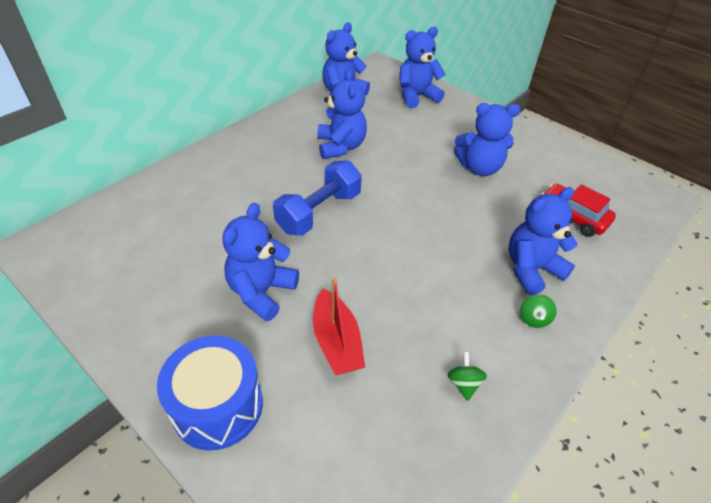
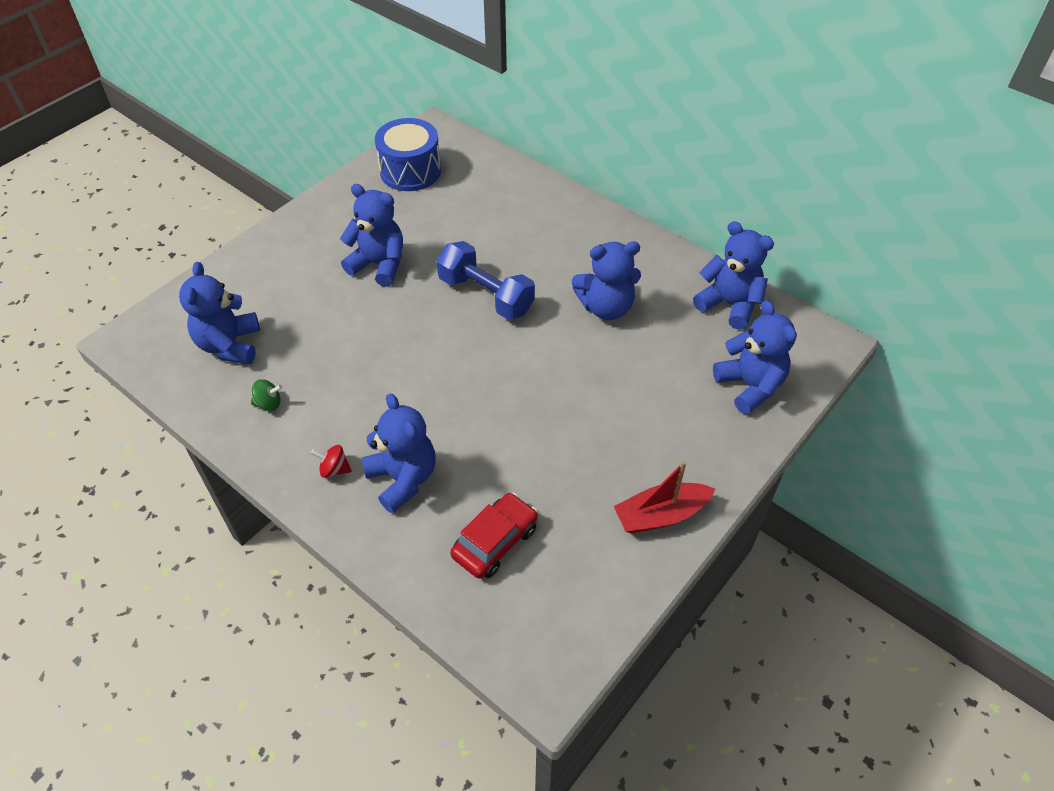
camera: 90 degrees right, 5 degrees up
blue drum [157,335,263,451] -> blue drum moved to [375,118,441,191]
red boat [313,277,365,375] -> red boat moved to [614,461,715,534]
blue teddy bear [454,103,521,176] -> blue teddy bear moved to [179,262,260,365]
green spinning top [520,294,557,328] -> red spinning top [311,445,352,478]

